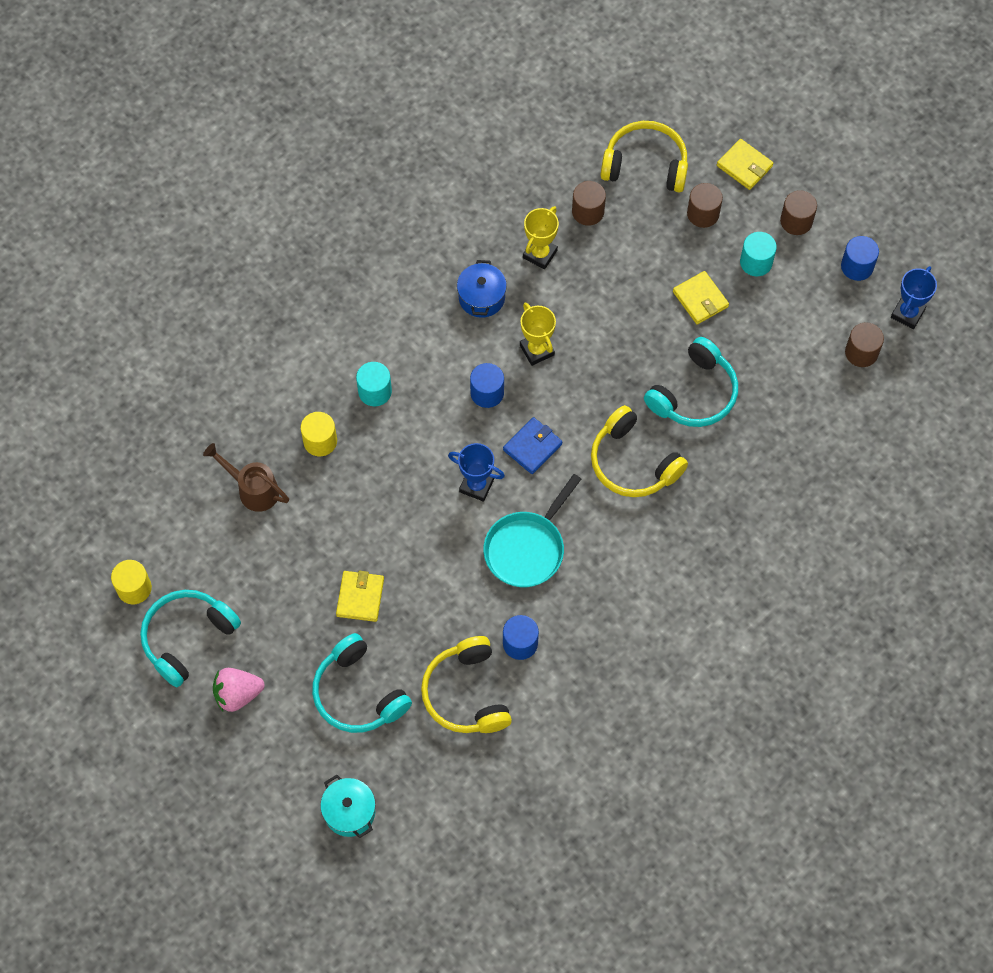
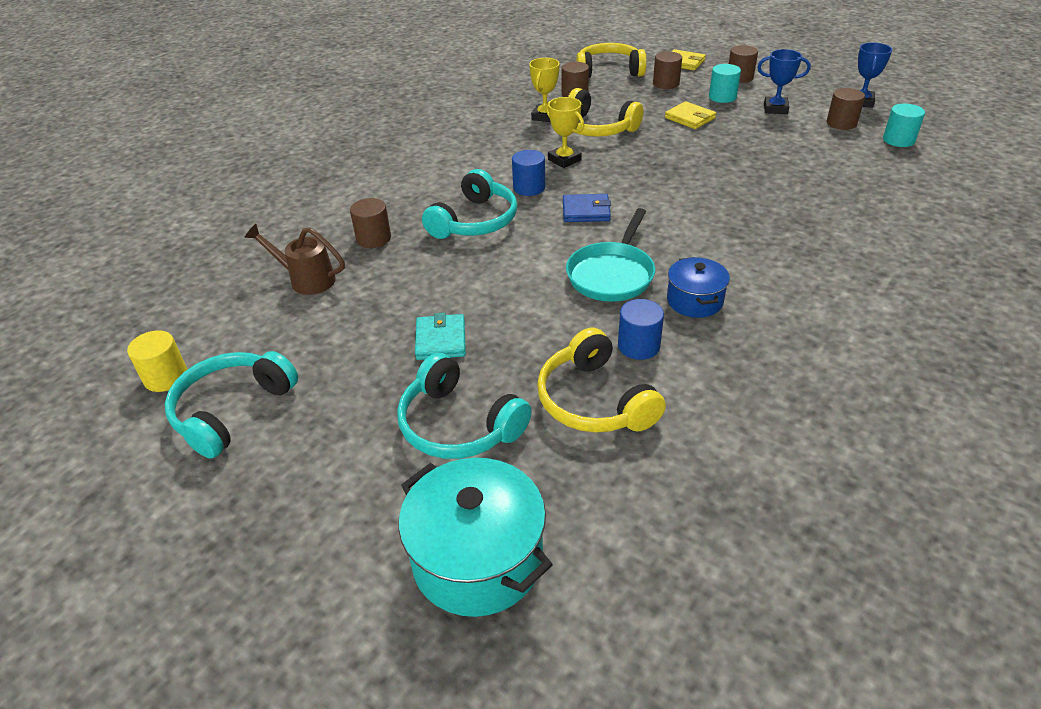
camera: 10 degrees left, 25 degrees down
pink strawberry [213,668,265,712] -> none
yellow cylinder [301,412,337,456] -> brown cylinder [350,198,391,248]
turquoise pot [320,775,376,838] -> turquoise pot [399,458,553,617], size x1.70
yellow wallet [336,571,384,622] -> turquoise wallet [415,313,466,360]
turquoise cylinder [356,362,392,406] -> turquoise cylinder moved to [883,104,925,147]
blue trophy [448,443,505,502] -> blue trophy moved to [757,49,811,114]
blue pot [457,260,507,318] -> blue pot moved to [667,257,730,318]
blue wallet [503,417,562,474] -> blue wallet turned 60 degrees clockwise [563,194,611,222]
yellow headphones [591,405,688,497] -> yellow headphones moved to [568,88,644,137]
turquoise headphones [644,337,738,427] -> turquoise headphones moved to [422,169,517,239]
blue cylinder [841,236,879,281] -> none

